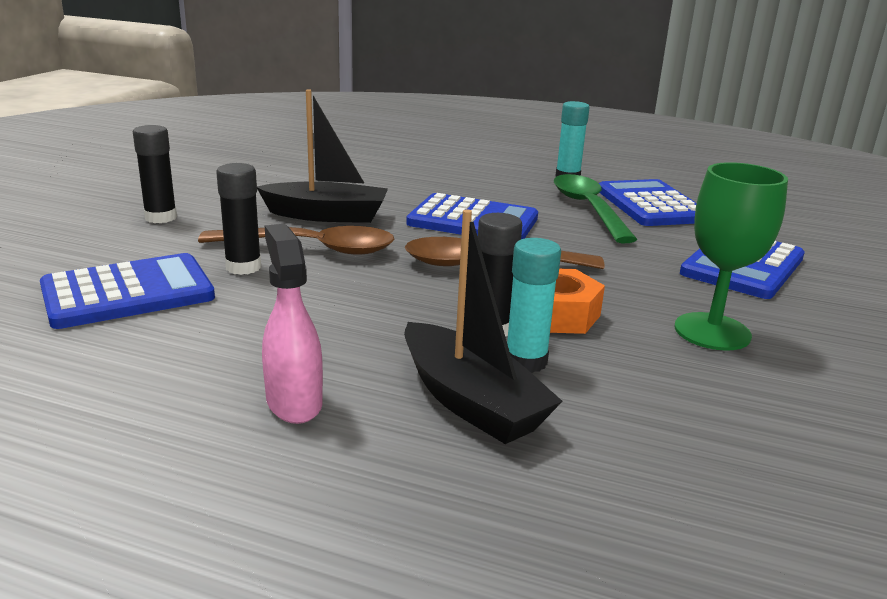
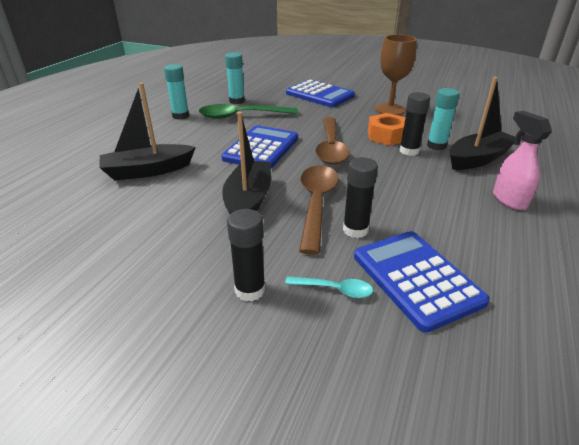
camera: 85 degrees left, 10 degrees up
pink spray bottle [262,224,323,424] -> pink spray bottle turned 90 degrees clockwise [493,111,552,210]
blue calculator [599,179,697,226] -> turquoise glue stick [225,52,245,104]
green goblet [674,162,788,351] -> brown goblet [375,34,417,115]
none -> black boat [100,83,196,181]
none -> turquoise spoon [285,276,373,298]

